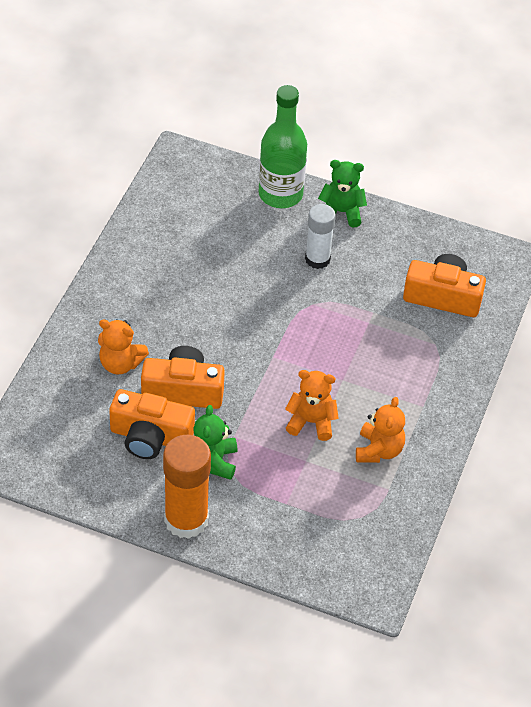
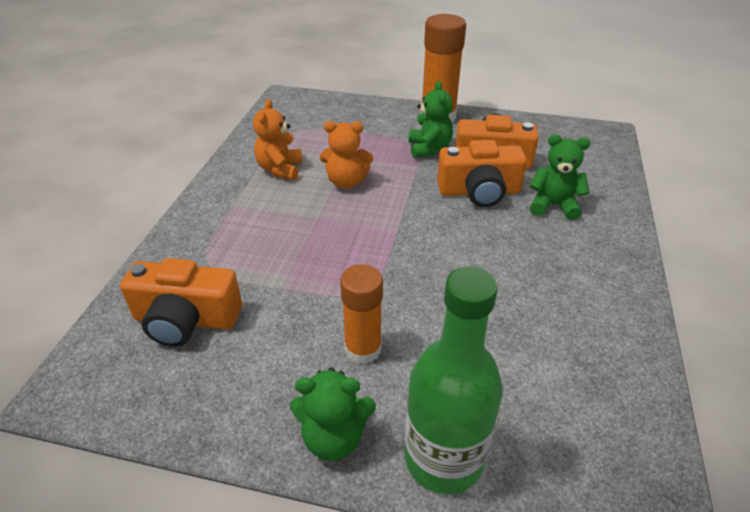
camera: 175 degrees right, 10 degrees down
orange teddy bear [98,319,149,374] -> green teddy bear [530,134,590,220]
white glue stick [305,204,336,269] -> orange glue stick [340,264,383,364]

